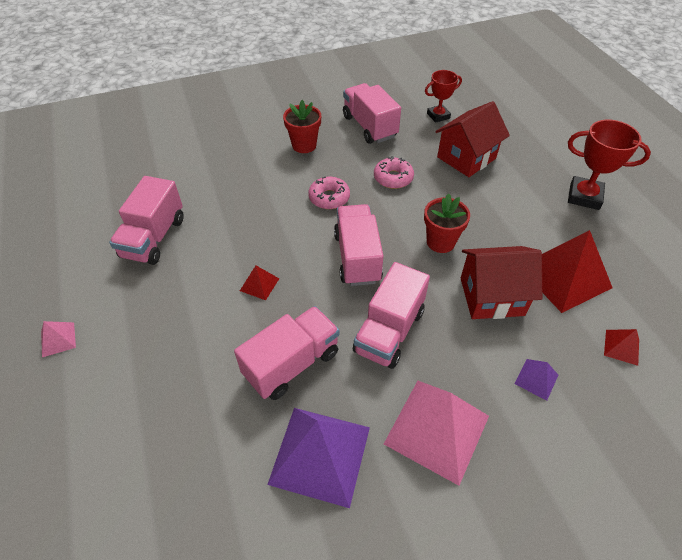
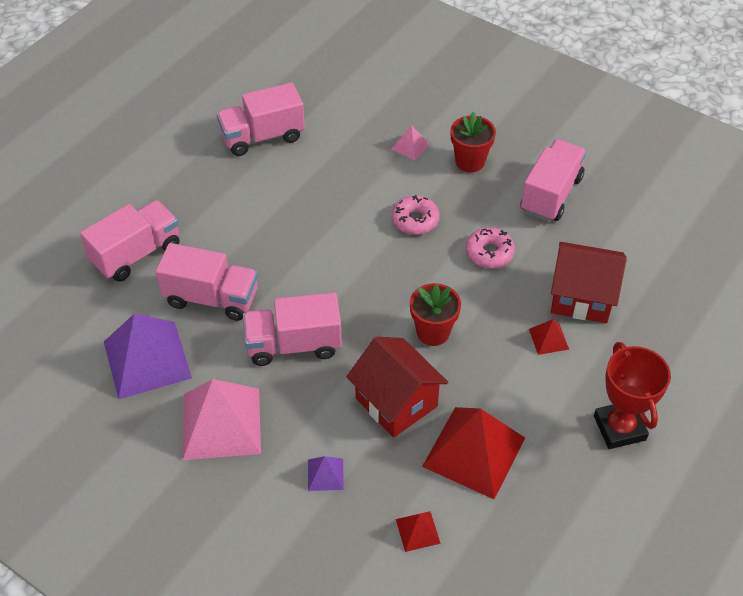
camera: 55 degrees right, 0 degrees up
pink pyramid [41,321,76,357] -> pink pyramid moved to [392,125,430,160]
red pyramid [240,266,279,300] -> red pyramid moved to [529,319,569,355]
pink truck [334,204,384,286] -> pink truck moved to [80,200,180,282]
red trophy [425,70,462,123] -> none

